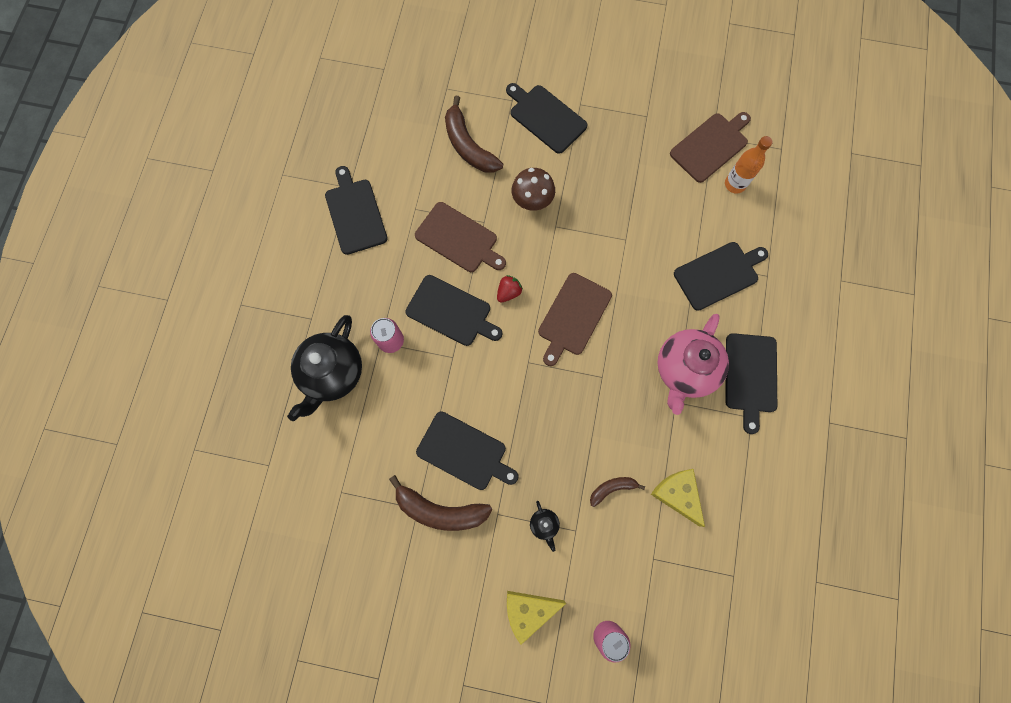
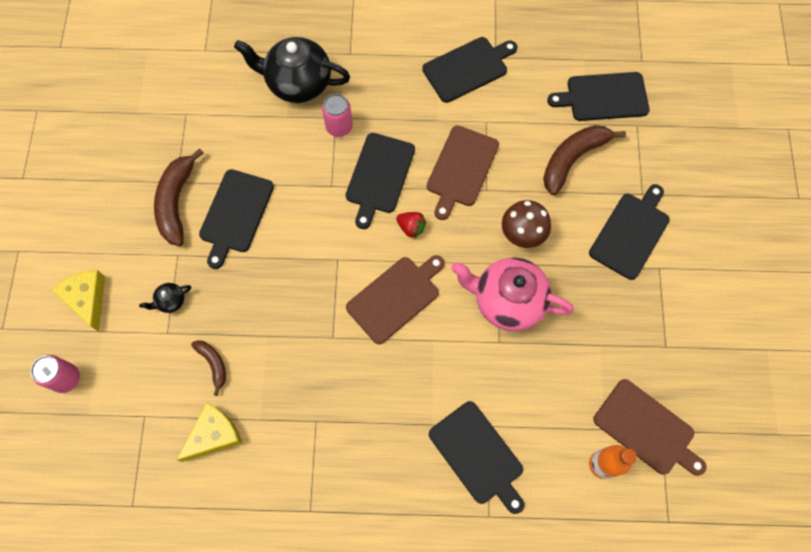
camera: 80 degrees right, 5 degrees down
brown cutting board [538,273,612,366] -> brown cutting board turned 120 degrees clockwise [346,255,445,344]
pink teapot [658,314,729,415] -> pink teapot moved to [451,258,574,331]
black cutting board [725,333,777,434] -> black cutting board moved to [547,72,650,121]

